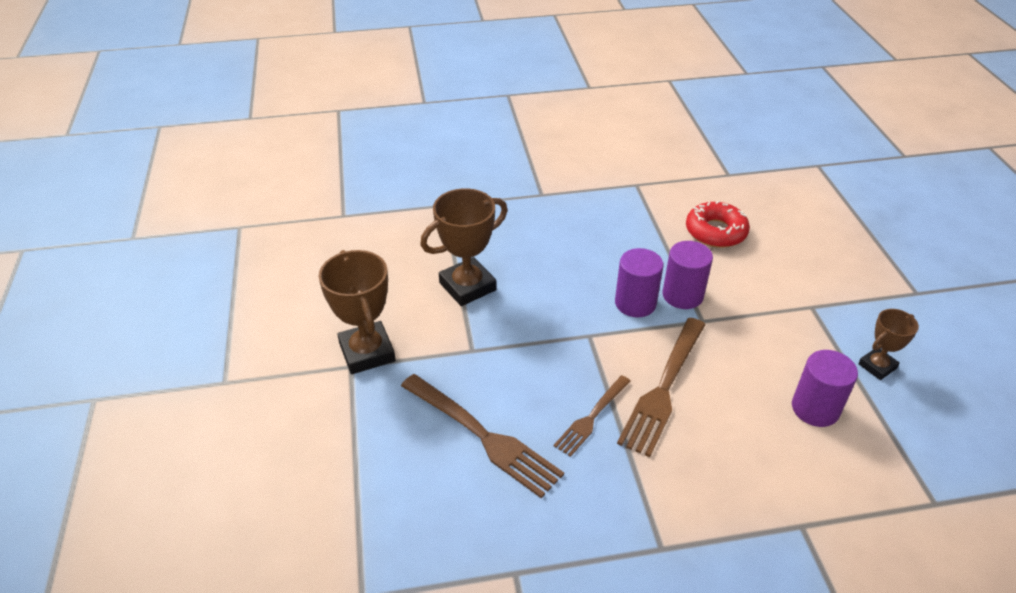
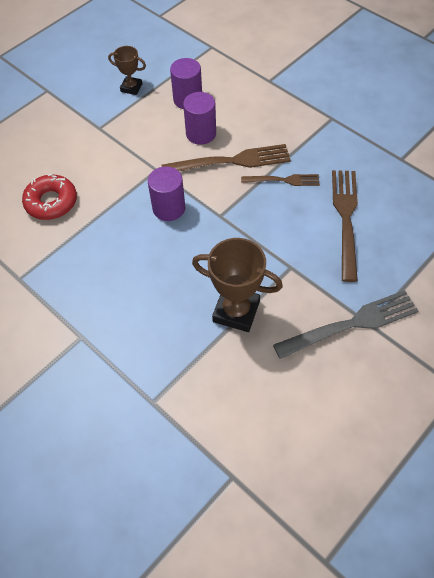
camera: 125 degrees left, 15 degrees up
brown trophy [319,250,395,374] -> grey fork [273,290,418,359]
purple cylinder [662,241,713,309] -> purple cylinder moved to [183,92,216,145]

